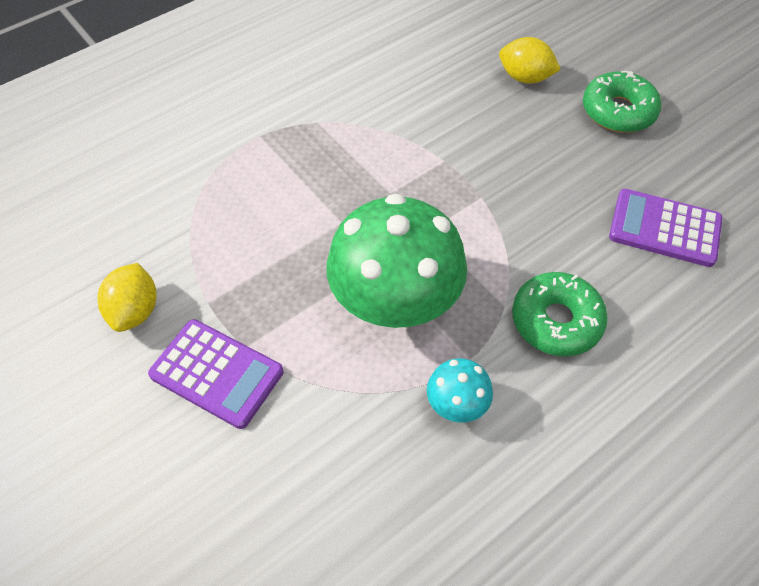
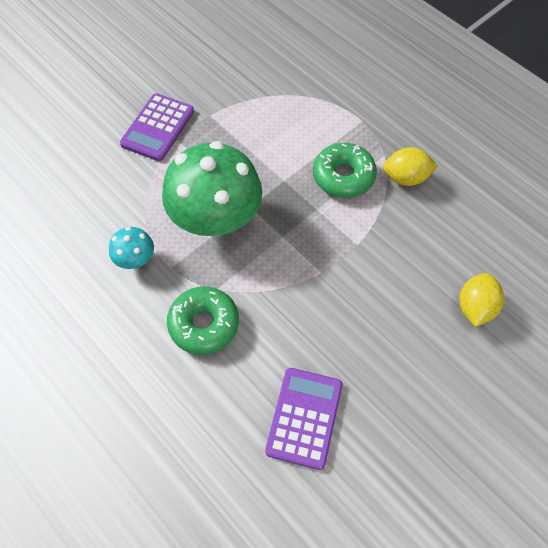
camera: 85 degrees right, 5 degrees up
yellow lemon [97,263,156,332] -> yellow lemon moved to [383,147,438,186]
green donut [583,71,662,133] -> green donut moved to [313,143,377,198]

